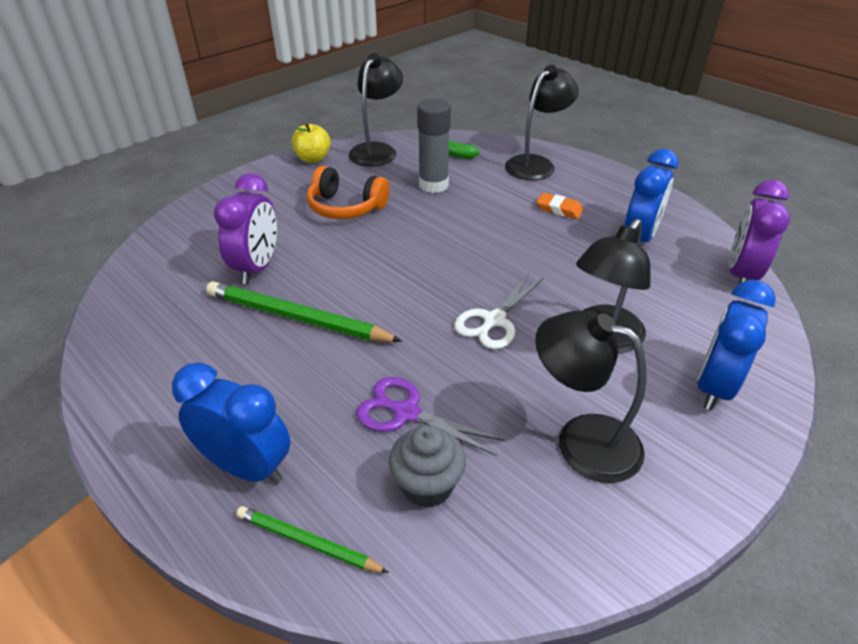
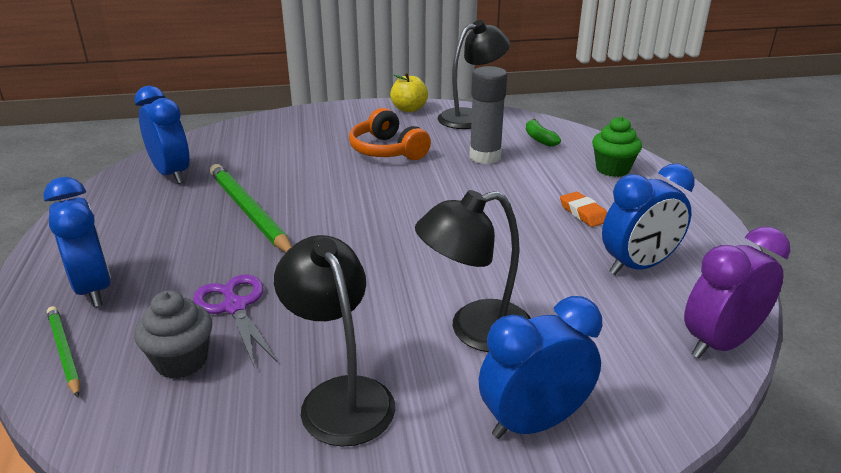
camera: 35 degrees right, 10 degrees down
purple clock [214,173,277,284] -> none
white scissors [454,273,544,349] -> none
black lamp [505,65,579,180] -> green cupcake [592,116,642,177]
none -> blue clock [134,86,190,184]

